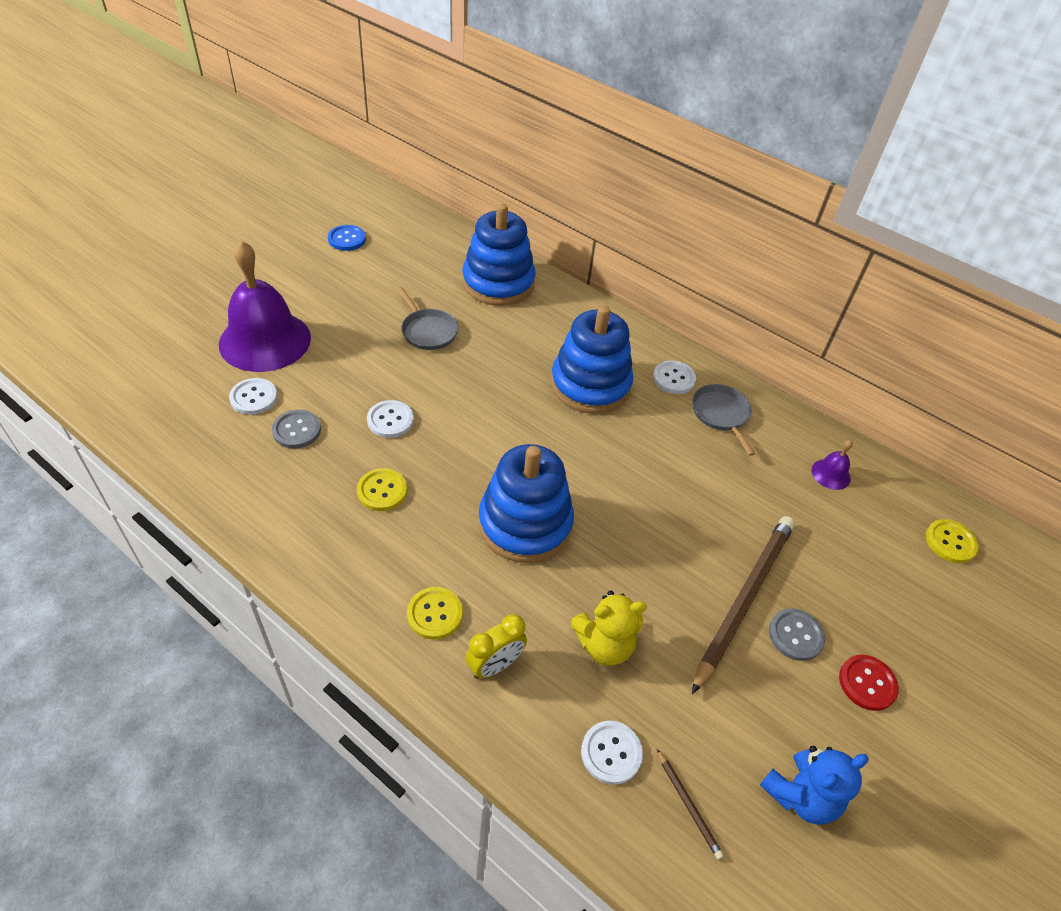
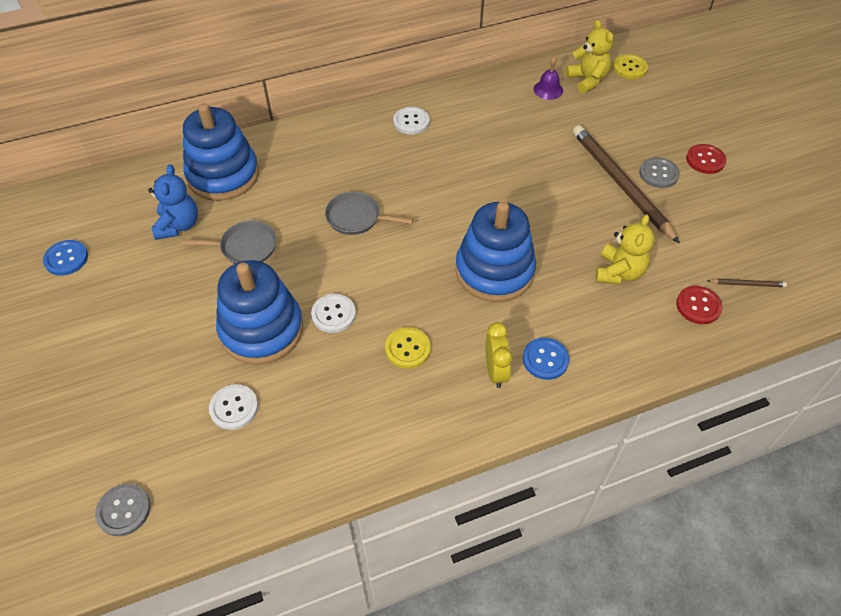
camera: 55 degrees left, 5 degrees up
purple bell [219,241,311,372] -> none
grey button [272,410,321,448] -> grey button moved to [95,484,151,536]
yellow button [407,587,463,640] -> blue button [523,338,569,380]
yellow clock [465,614,527,679] -> yellow clock moved to [485,322,513,388]
blue stacking toy [551,305,633,414] -> blue stacking toy moved to [216,260,303,365]
white button [581,721,643,785] -> red button [676,286,722,324]
grey pan [692,384,755,456] -> grey pan moved to [325,192,413,235]
blue teddy bear [760,746,869,825] -> blue teddy bear moved to [148,164,198,240]
none -> yellow teddy bear [565,20,614,94]

